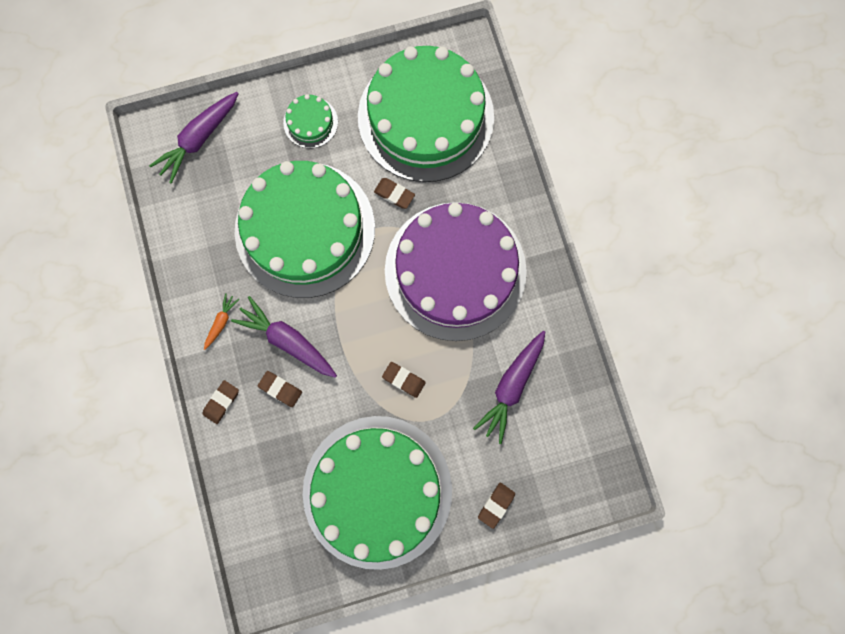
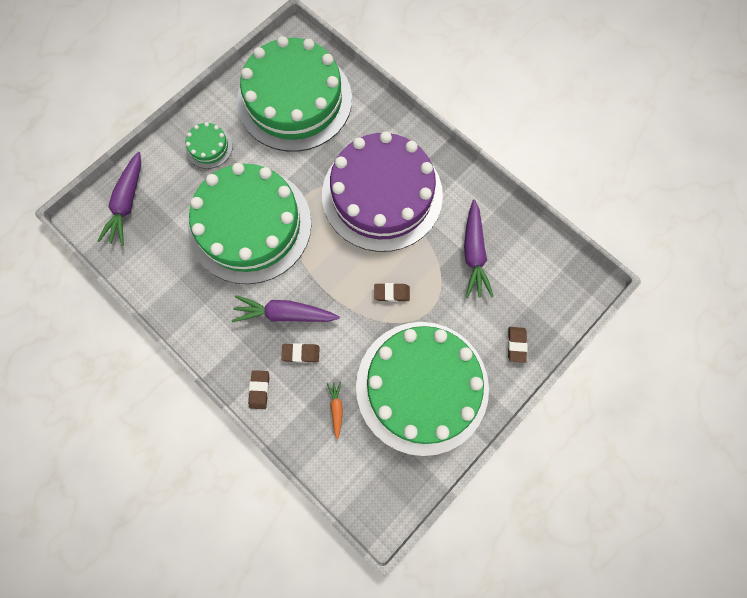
camera: 30 degrees left, 5 degrees down
orange carrot [204,293,239,350] -> orange carrot moved to [327,381,343,439]
brown eraser [374,178,415,209] -> none

